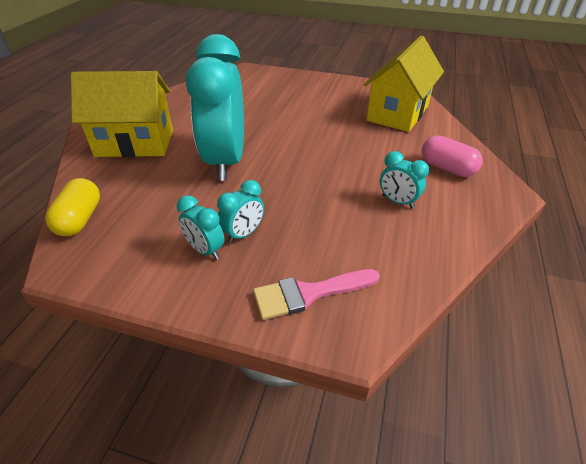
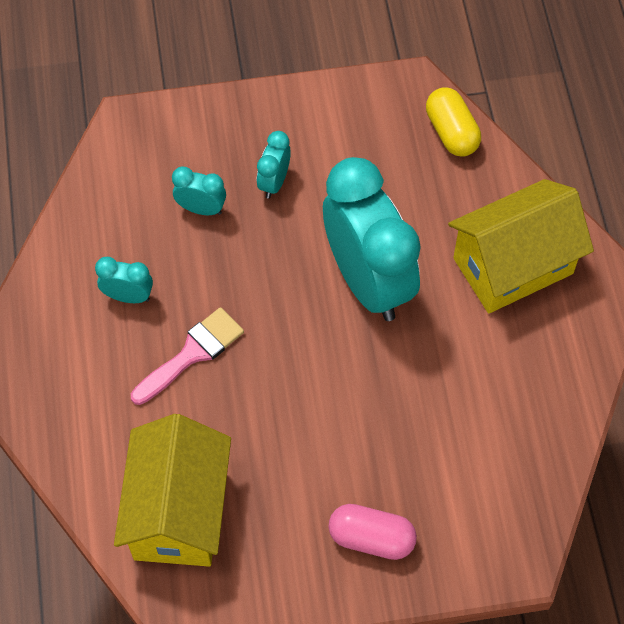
camera: 155 degrees right, 20 degrees up
turquoise clock [177,195,224,260] -> turquoise clock moved to [172,167,226,215]
pink brush [253,269,380,320] -> pink brush moved to [131,307,244,405]
pink capsule [422,135,482,177] -> pink capsule moved to [328,504,417,560]

